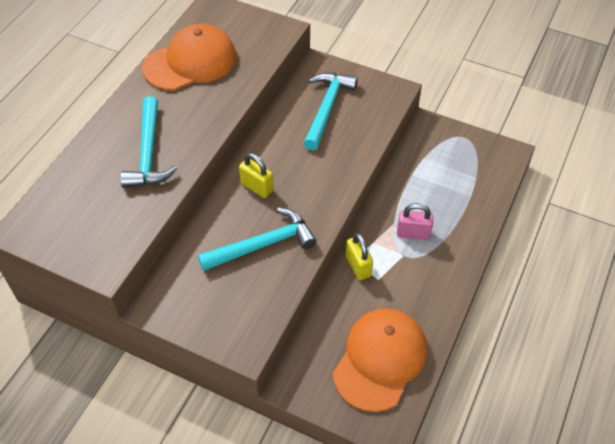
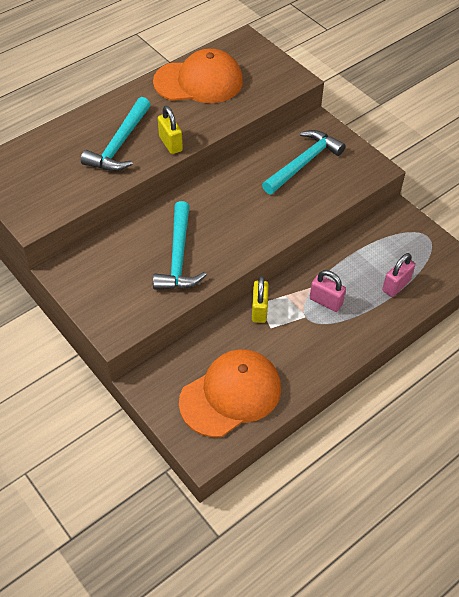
camera: 25 degrees right, 0 degrees up
turquoise hammer [198,207,317,271] -> turquoise hammer turned 90 degrees clockwise [153,201,207,290]
yellow padlock [239,153,274,198] -> yellow padlock moved to [158,106,183,154]
none -> pink padlock [382,253,415,297]

